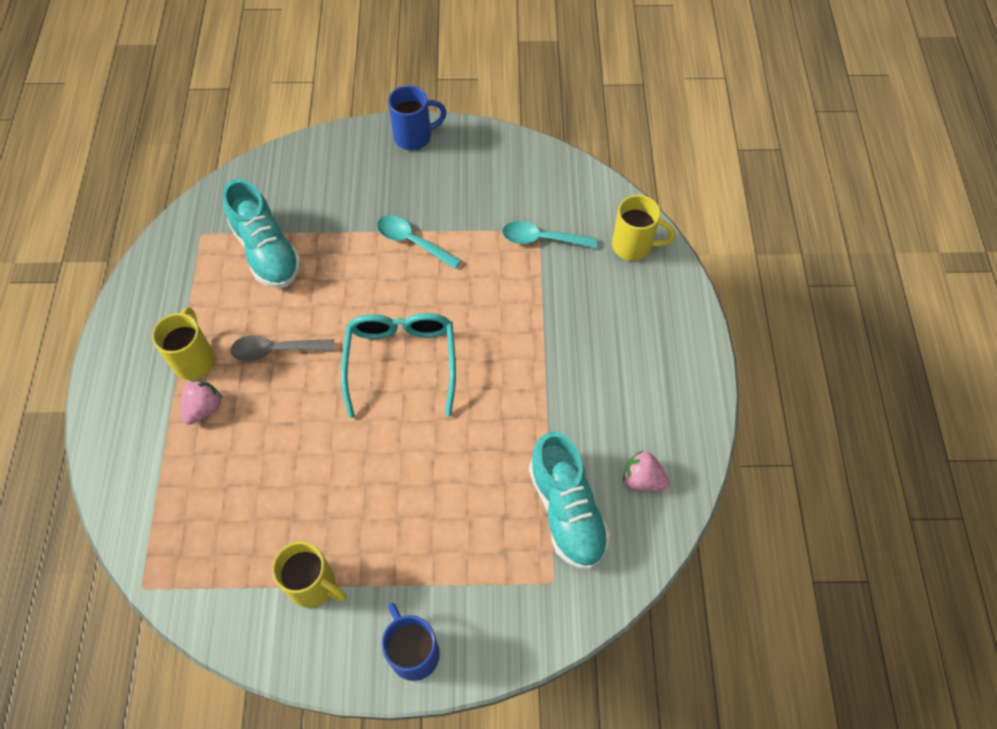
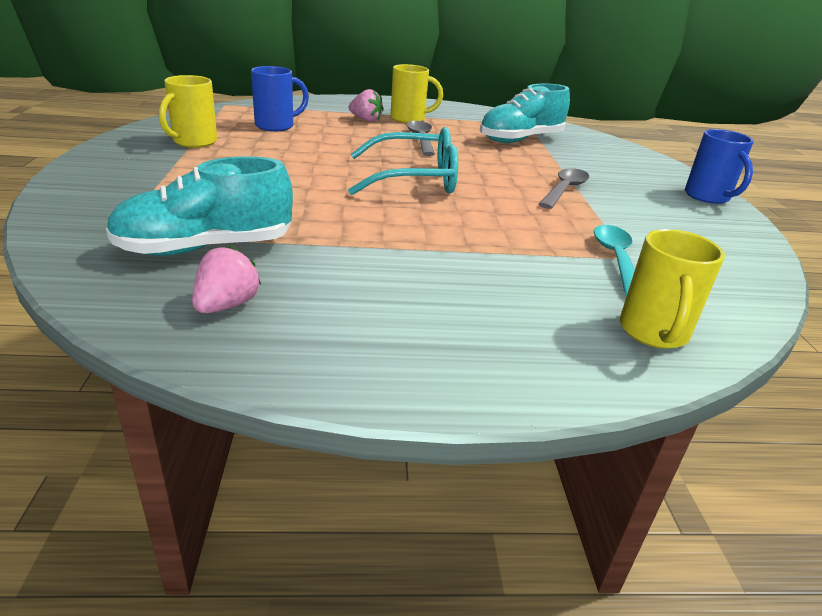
camera: 85 degrees right, 30 degrees down
turquoise spoon [377,215,461,269] -> grey spoon [539,168,589,209]
blue mug [381,603,440,681] -> blue mug moved to [251,66,309,131]

